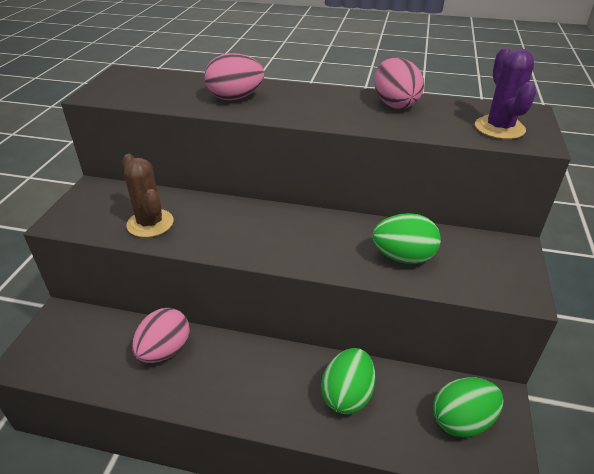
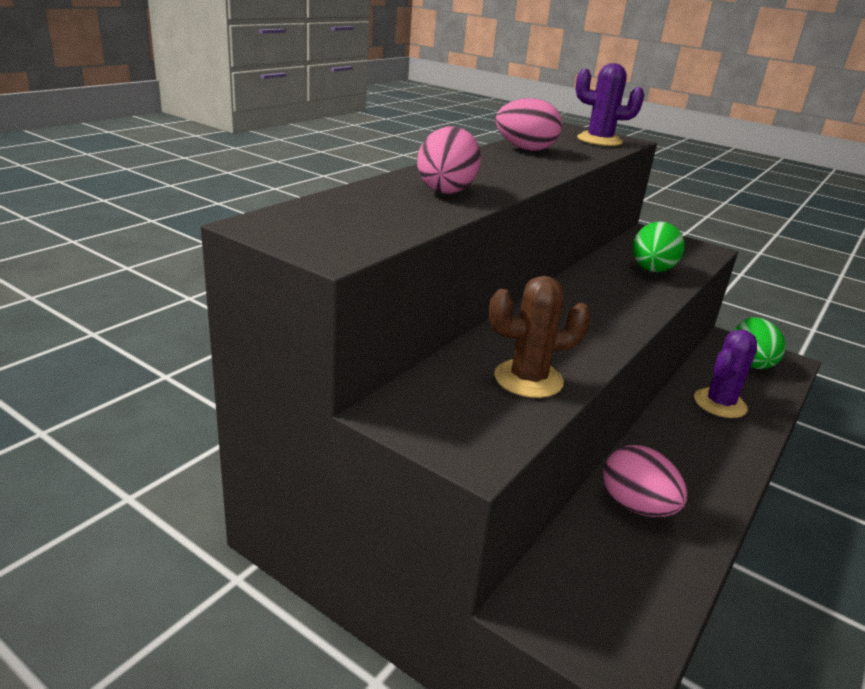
camera: 70 degrees left, 10 degrees down
green egg [321,348,376,414] -> purple cactus [694,330,757,418]

